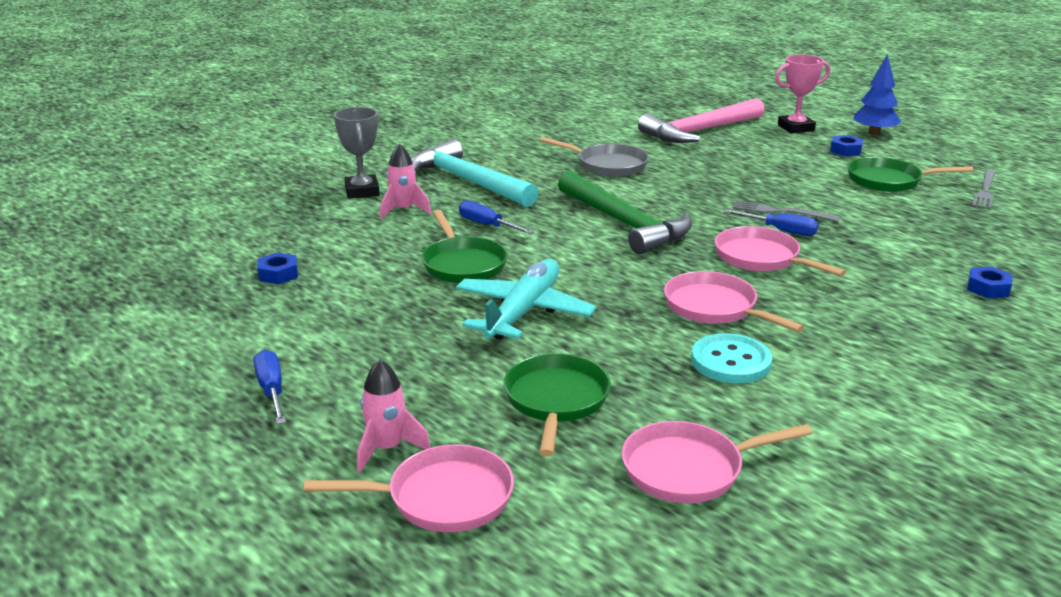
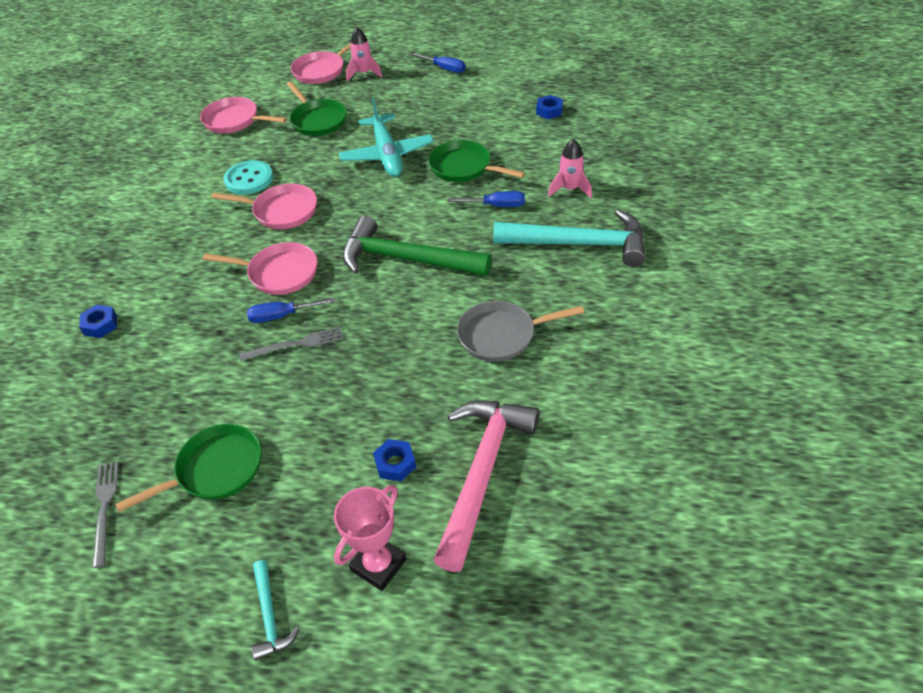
camera: 145 degrees right, 20 degrees up
grey trophy [334,107,380,199] -> none
pink pan [622,421,812,503] -> pink pan turned 105 degrees counterclockwise [200,97,287,133]
blue nut [830,135,863,156] -> blue nut moved to [373,439,416,481]
blue tree [853,54,901,135] -> turquoise hammer [251,560,300,661]

